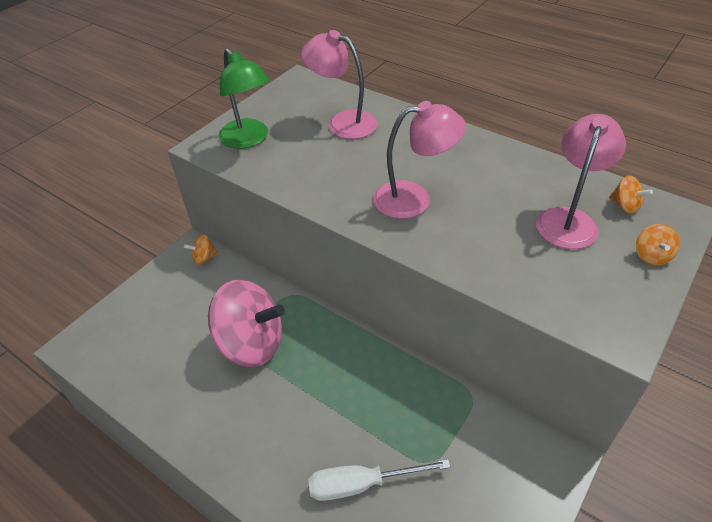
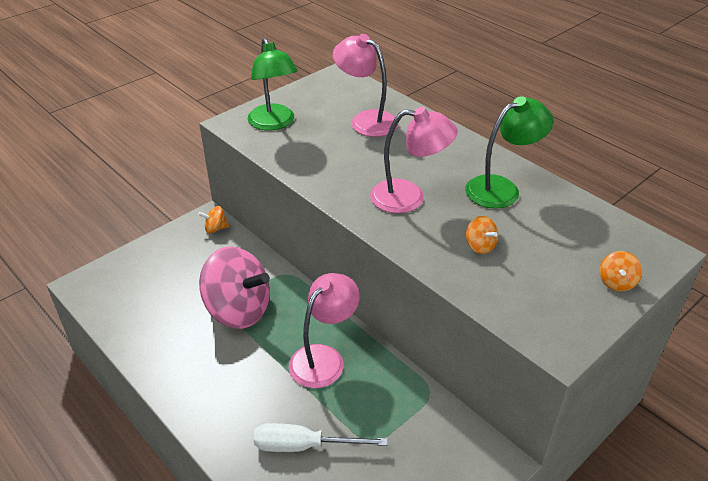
camera: 10 degrees right, 5 degrees down
pink lamp [536,114,626,249] -> pink lamp moved to [289,273,360,388]
orange spinning top [609,175,653,214] -> orange spinning top moved to [466,216,498,254]
none -> green lamp [465,96,553,209]

